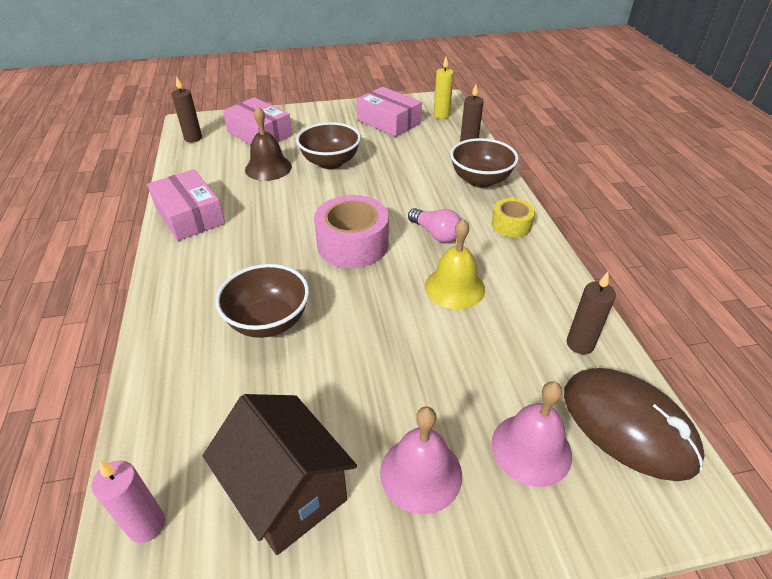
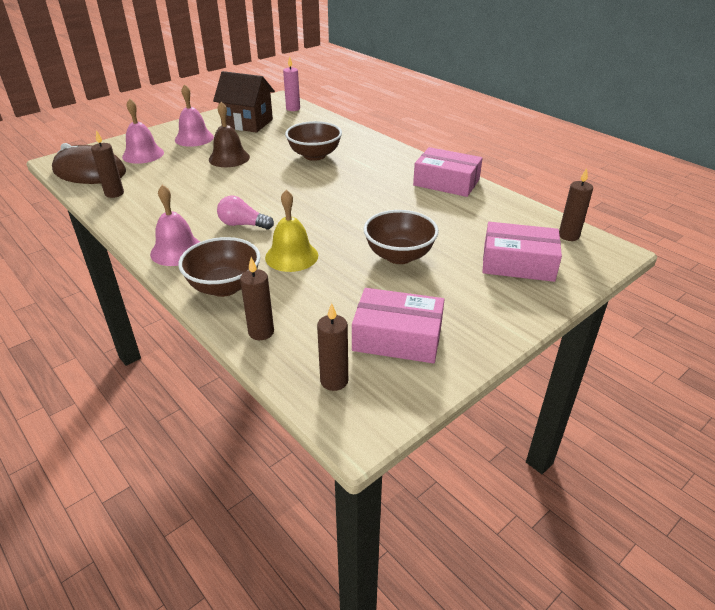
camera: 150 degrees right, 5 degrees down
brown bell [245,107,292,181] -> brown bell moved to [209,102,250,167]
pink tape [314,195,389,268] -> none
yellow bell [425,219,485,309] -> yellow bell moved to [265,190,318,272]
yellow candle [434,57,454,119] -> brown candle [317,303,348,391]
yellow tape [492,198,535,237] -> pink bell [150,185,200,266]

